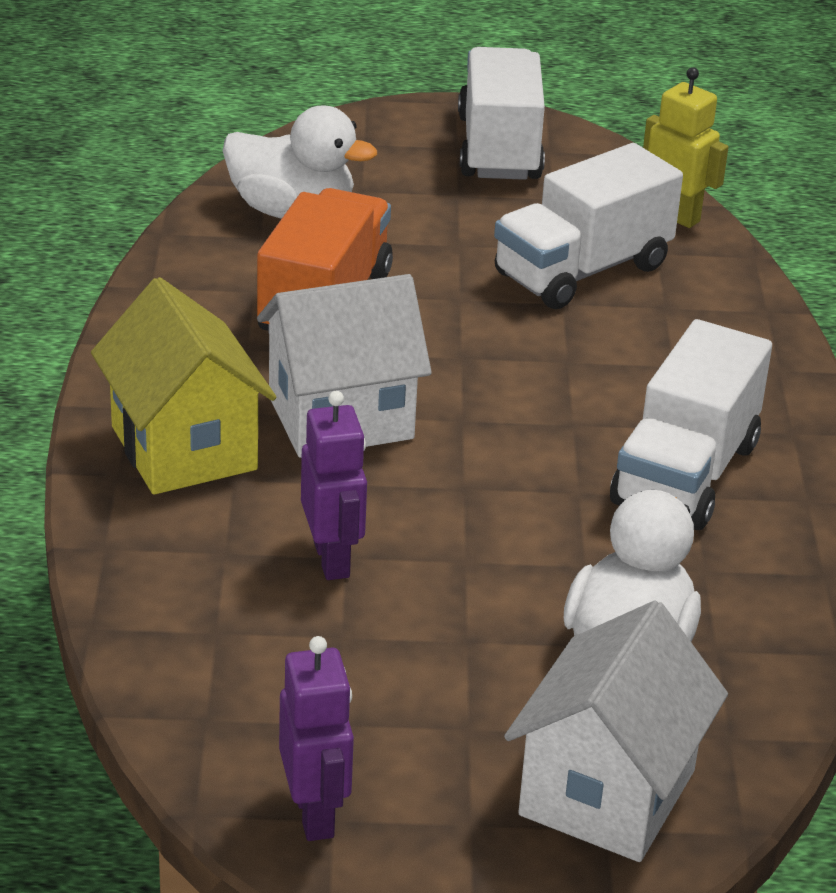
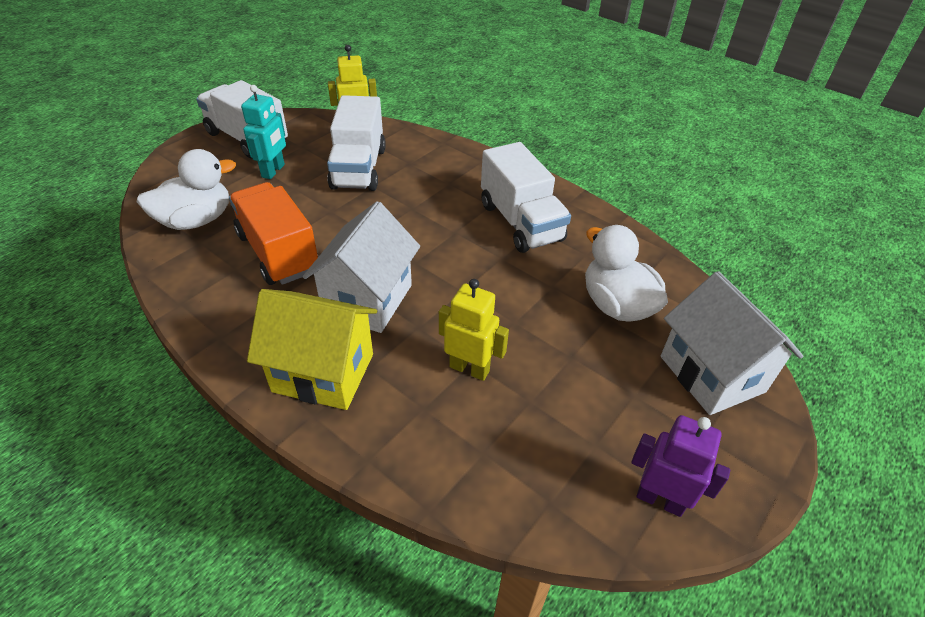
camera: 50 degrees left, 10 degrees up
purple robot [301,391,367,580] -> yellow robot [439,279,509,381]
none -> turquoise robot [241,85,286,179]

